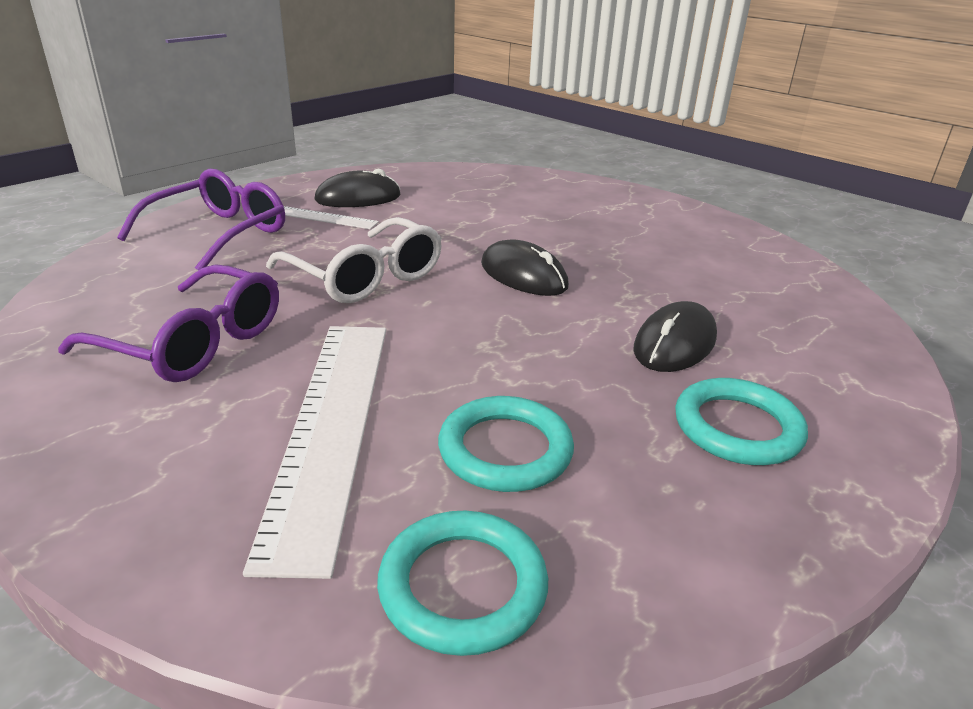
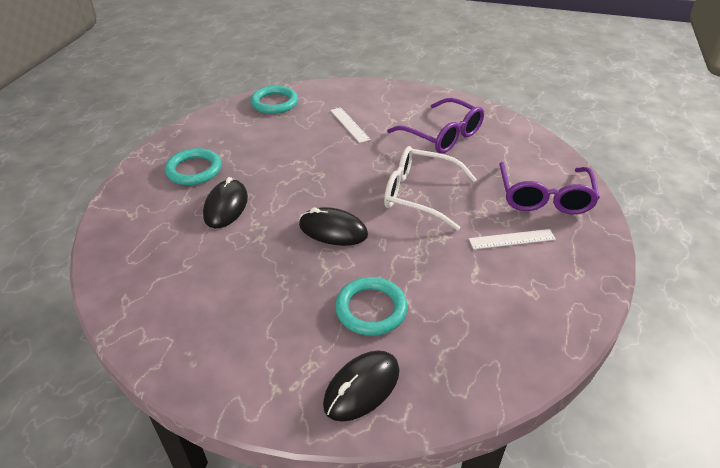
camera: 155 degrees right, 10 degrees up
purple glasses [58,264,279,382] -> purple glasses turned 135 degrees counterclockwise [387,98,484,153]
white ruler [243,326,386,579] -> white ruler [330,107,371,143], size x0.47
black mouse [314,169,400,207] -> black mouse moved to [323,350,400,422]
turquoise ring [438,396,574,492] -> turquoise ring moved to [335,277,408,336]

